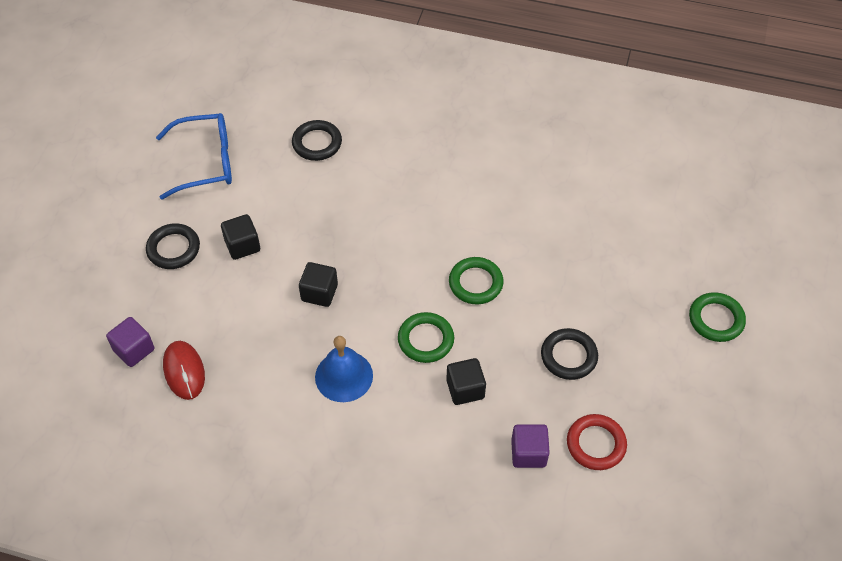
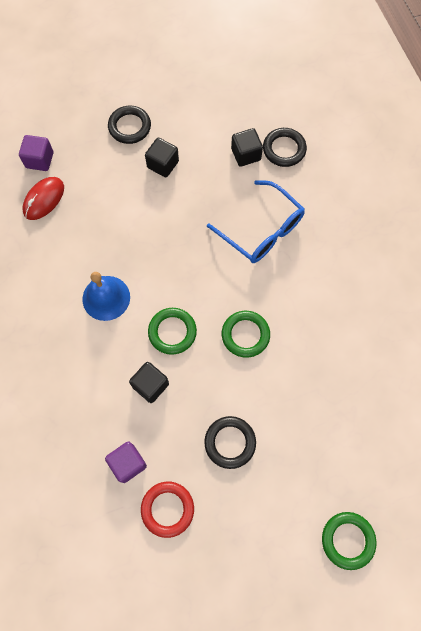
camera: 55 degrees right, 15 degrees up
blue glasses [156,113,232,200] -> blue glasses moved to [207,180,305,263]
black cube [299,262,338,307] -> black cube moved to [231,128,263,167]

